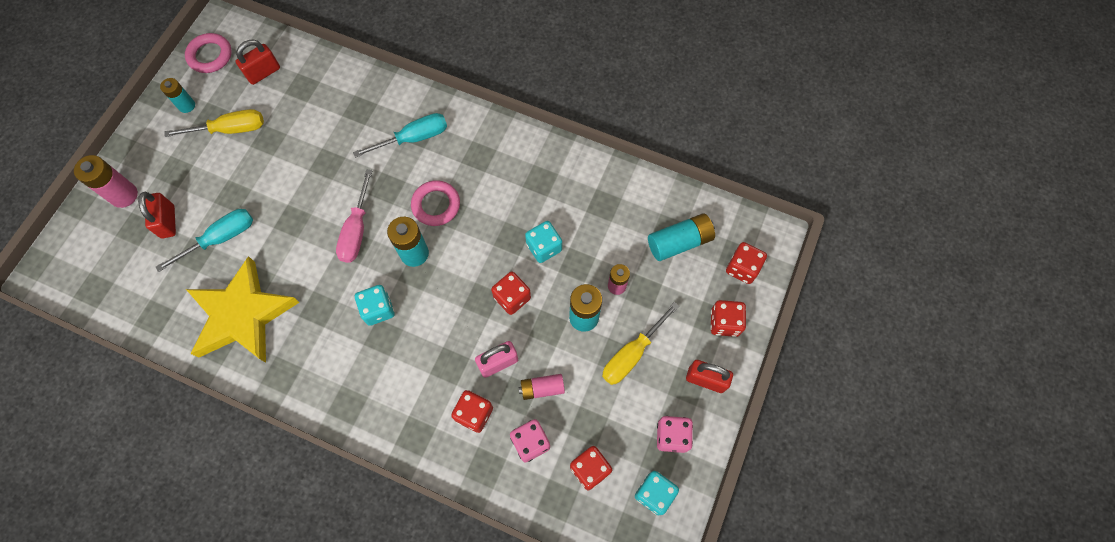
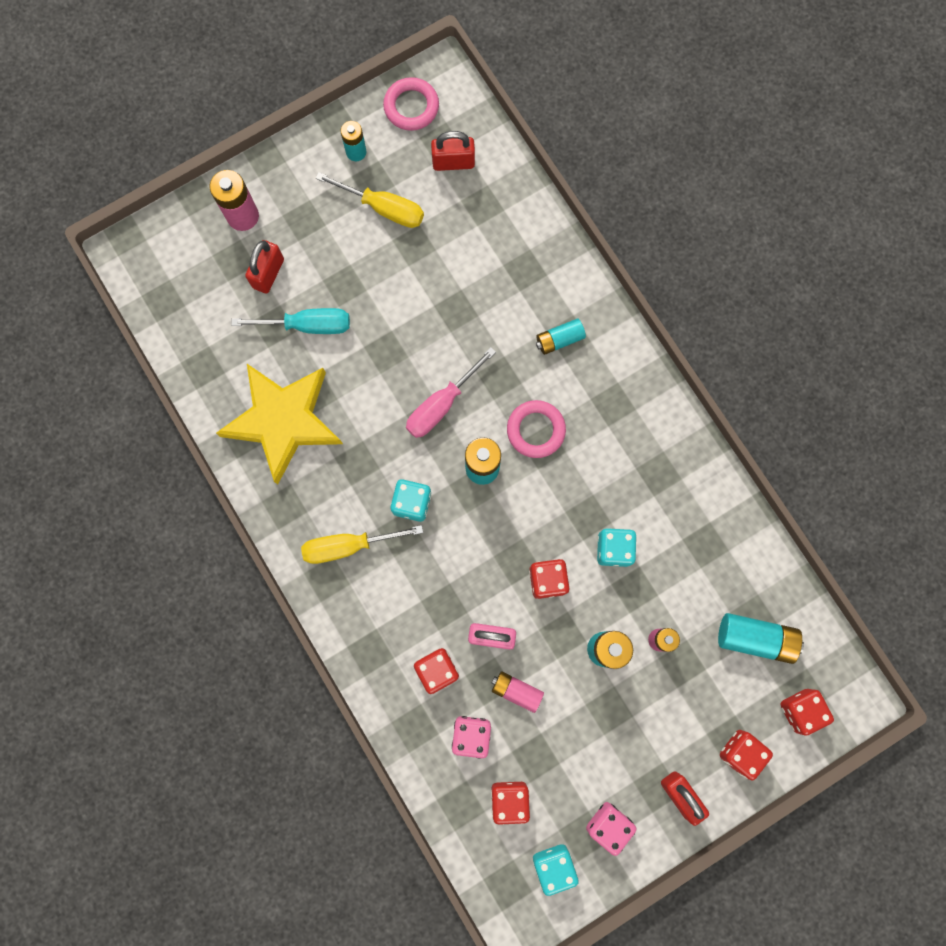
camera: 35 degrees right, 10 degrees up
turquoise screwdriver [353,113,447,158] -> turquoise battery [536,318,586,355]
yellow screwdriver [602,302,679,385] -> yellow screwdriver moved to [301,525,423,564]

